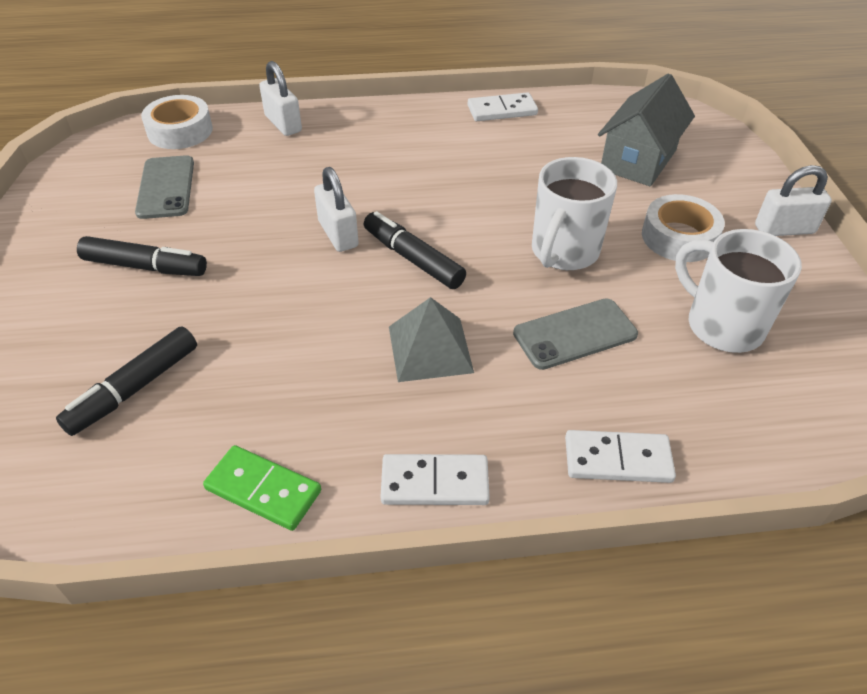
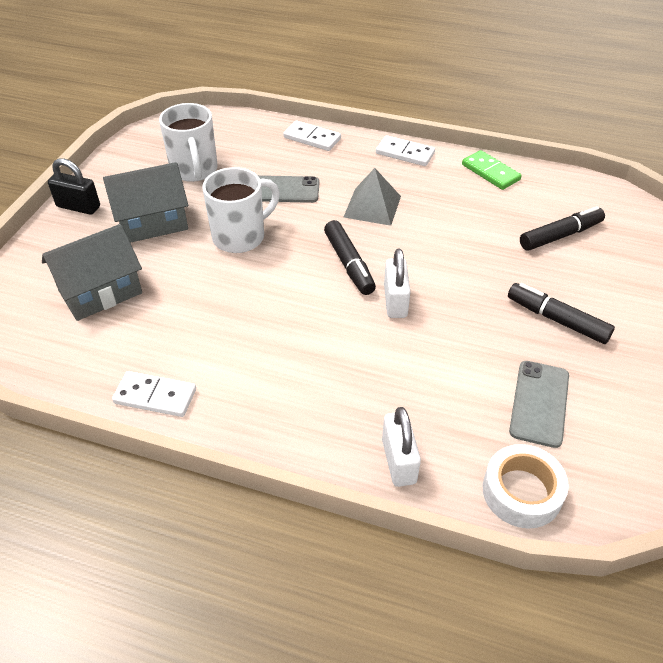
camera: 155 degrees left, 0 degrees up
white tape [642,194,725,262] -> grey house [103,162,188,243]
white padlock [755,165,832,236] -> black padlock [48,158,100,215]

